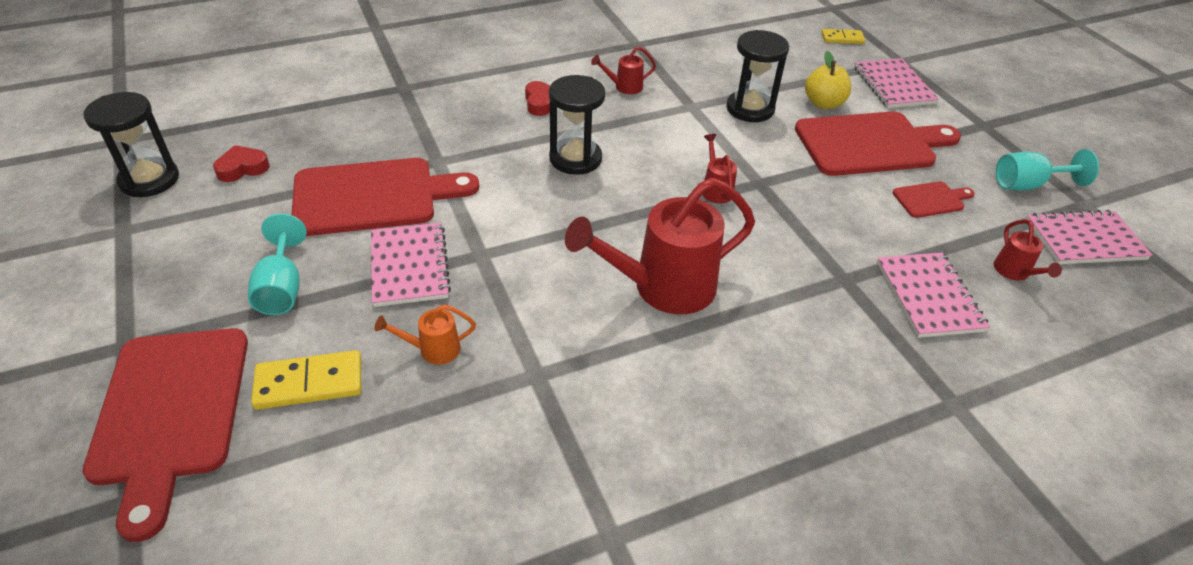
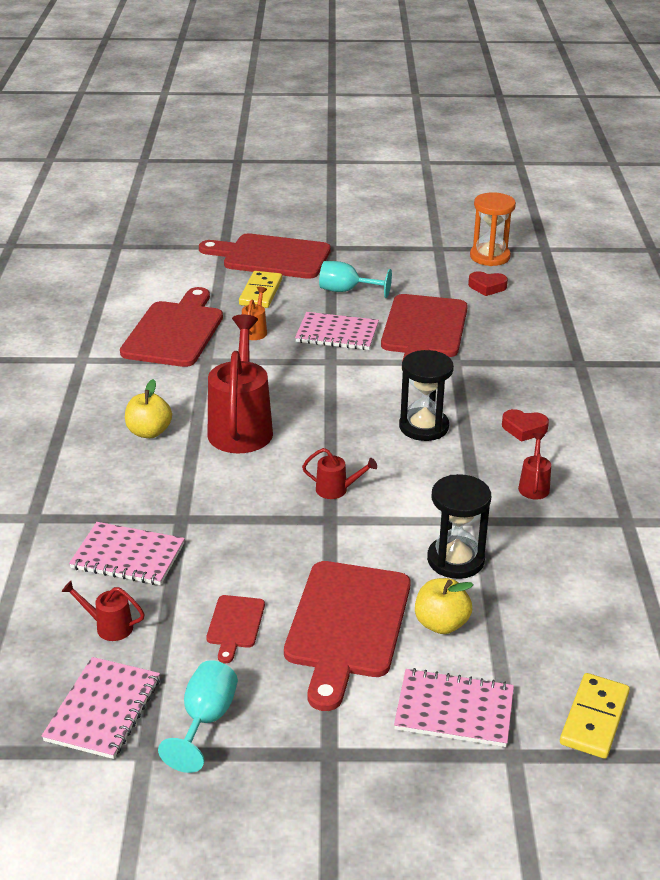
camera: 115 degrees right, 10 degrees down
black hourglass [84,92,179,197] -> orange hourglass [470,192,516,266]
red heart [213,145,270,182] -> red heart turned 105 degrees clockwise [468,271,508,296]
yellow domino [821,29,865,44] -> yellow domino [560,673,630,759], size x1.54
none -> red cutting board [120,287,223,367]
none -> yellow apple [125,379,172,438]

